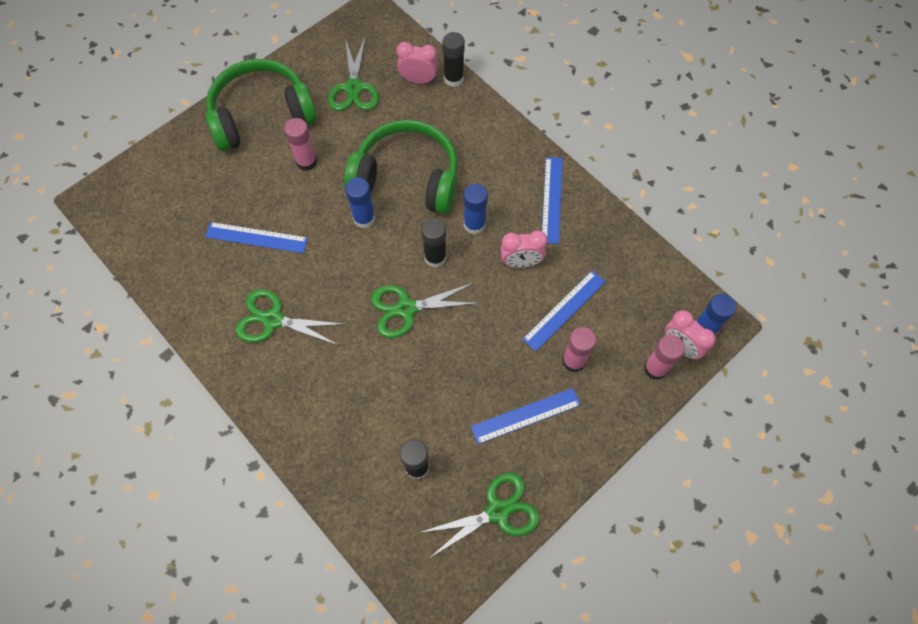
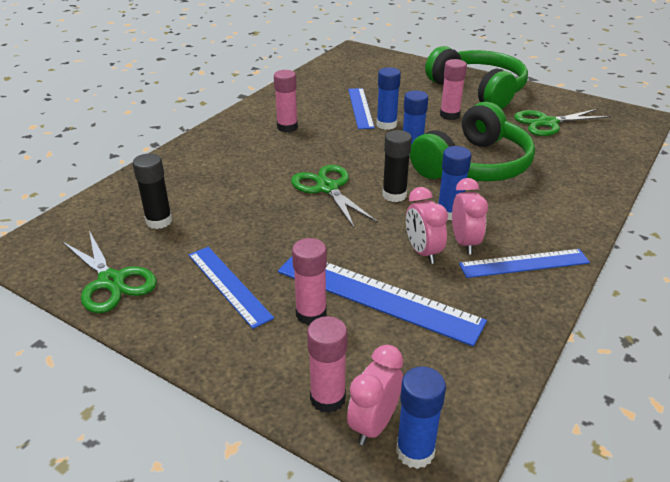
camera: 75 degrees right, 30 degrees down
green scissors [235,289,346,345] -> pink glue stick [274,70,298,132]
green headphones [344,120,458,214] -> green headphones turned 45 degrees clockwise [410,102,535,182]
pink clock [396,42,438,84] -> pink clock moved to [452,178,488,255]
black glue stick [443,32,465,87] -> none
blue ruler [522,271,606,352] -> blue ruler [278,257,487,346], size x1.56
none -> blue glue stick [377,67,401,130]

